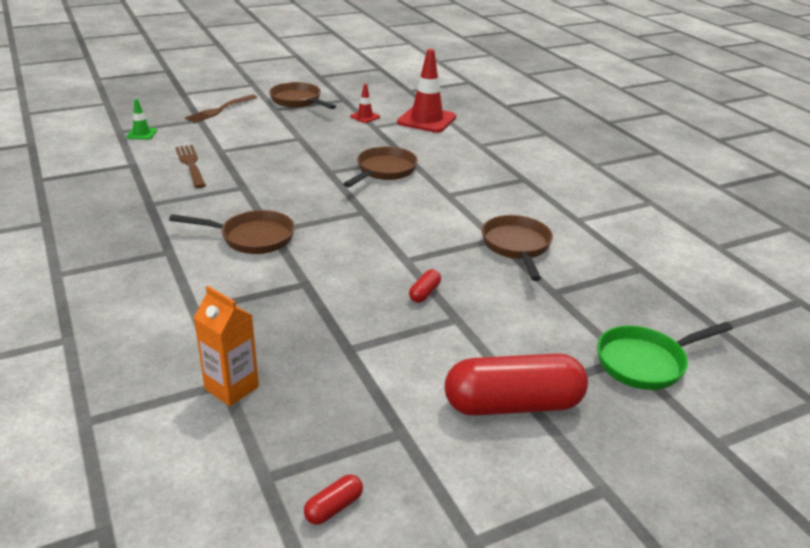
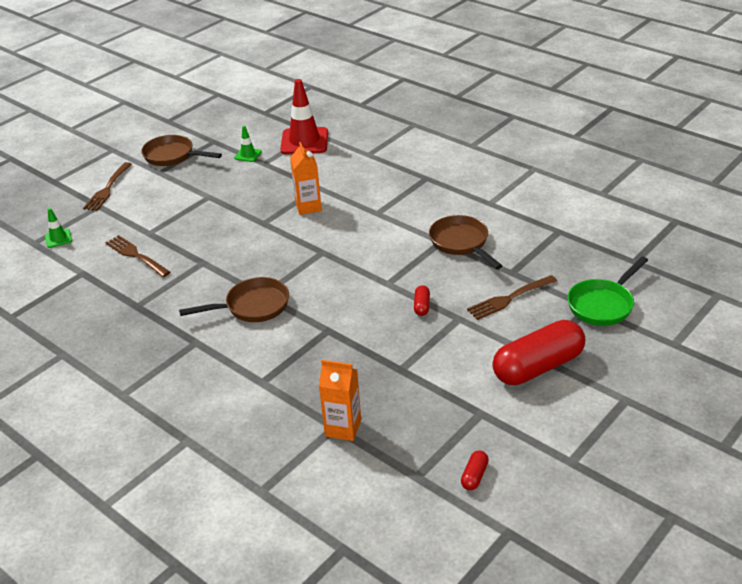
camera: 20 degrees left, 5 degrees up
brown pan [343,146,418,187] -> orange carton [290,142,322,215]
red traffic cone [350,84,380,123] -> green traffic cone [234,126,262,162]
none -> brown fork [467,275,557,320]

